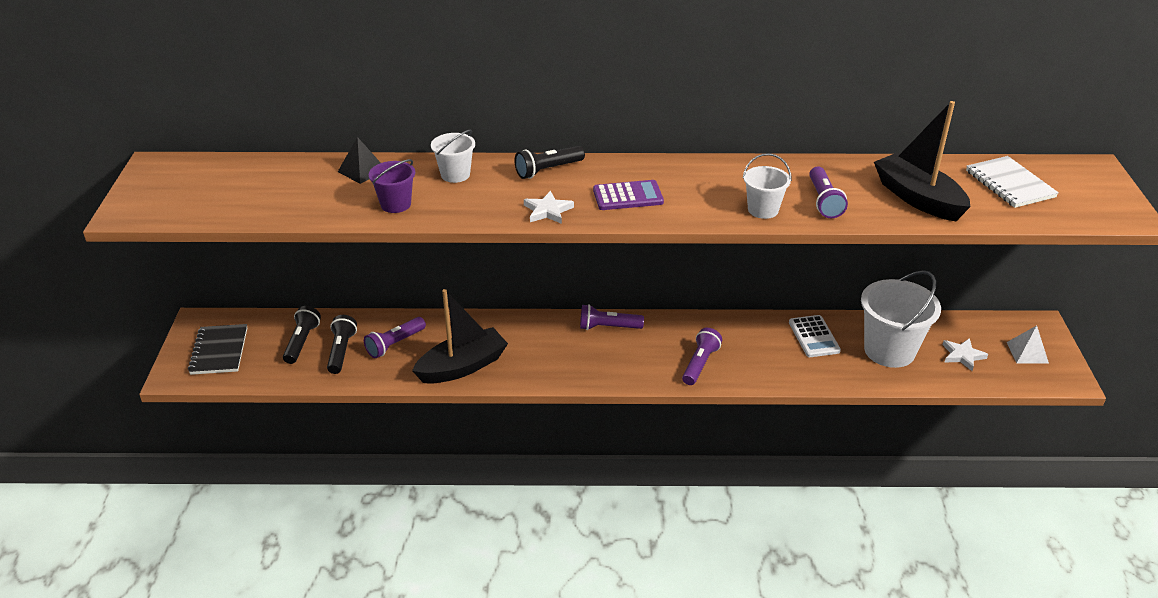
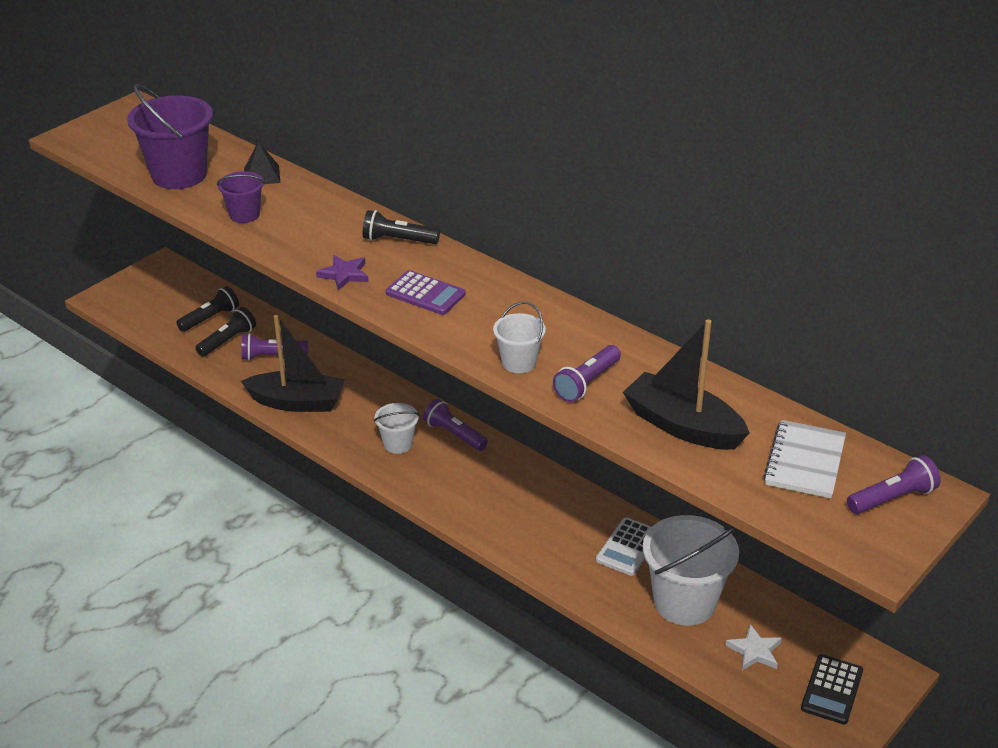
camera: 40 degrees right, 0 degrees up
black notebook [188,324,247,375] -> none
white bucket [431,130,475,183] -> white bucket moved to [374,403,419,454]
white star [524,191,574,224] -> purple star [316,255,369,290]
purple flashlight [682,328,722,385] -> purple flashlight moved to [847,455,941,514]
black boat [874,101,971,221] -> black boat turned 60 degrees counterclockwise [623,319,750,450]
white pyramid [1007,326,1049,363] -> black calculator [801,654,863,725]
none -> purple bucket [127,84,213,189]

